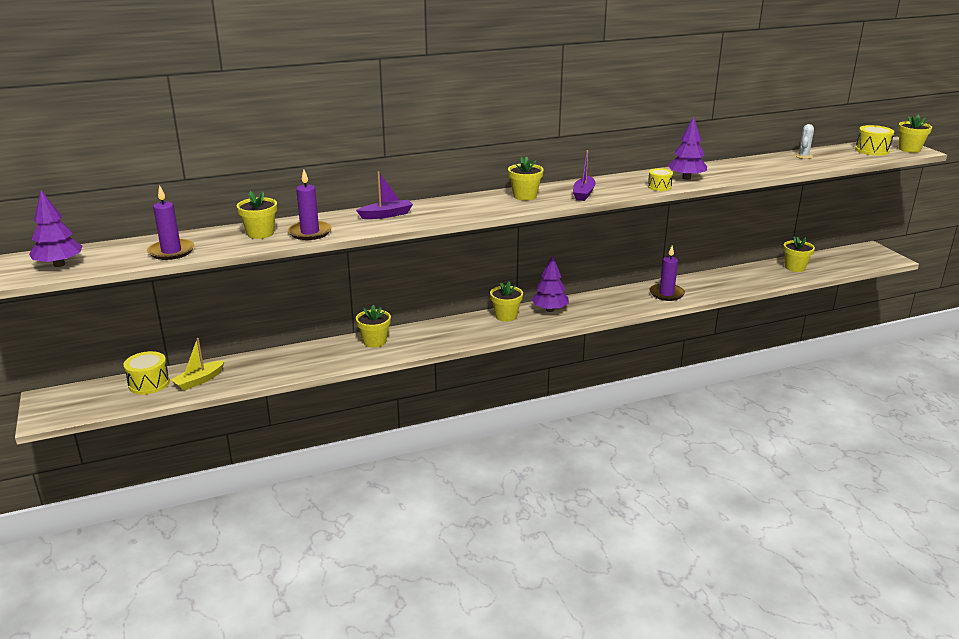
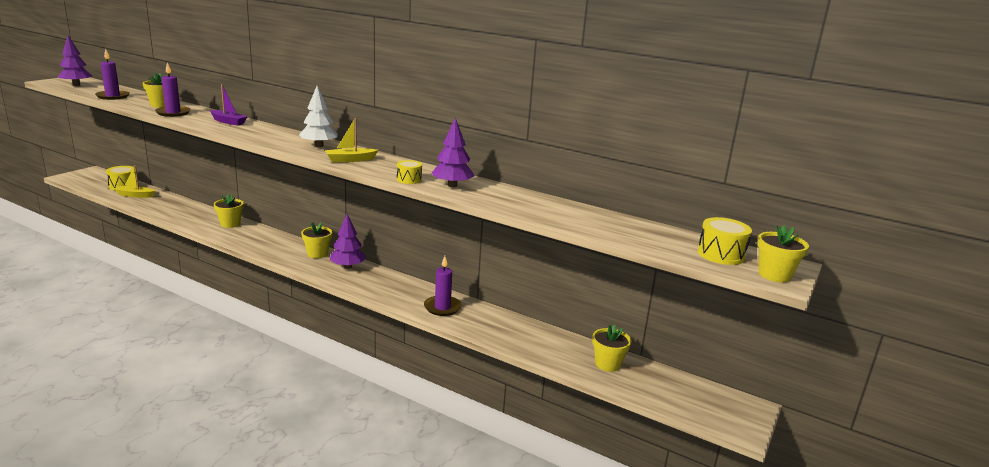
camera: 50 degrees right, 5 degrees down
yellow flower pot [508,156,544,200] -> white tree [299,86,338,147]
purple boat [573,150,596,201] -> yellow boat [325,118,378,162]
white cactus [794,124,814,159] -> none

